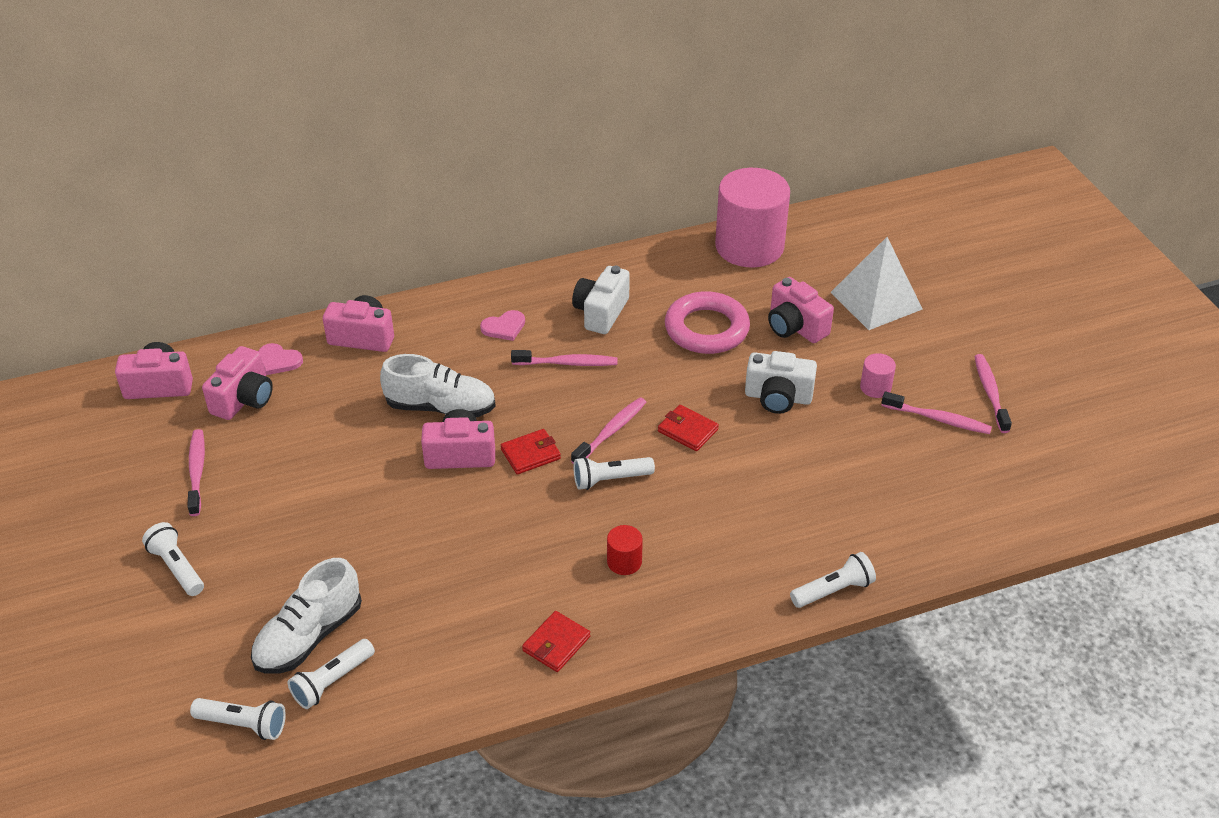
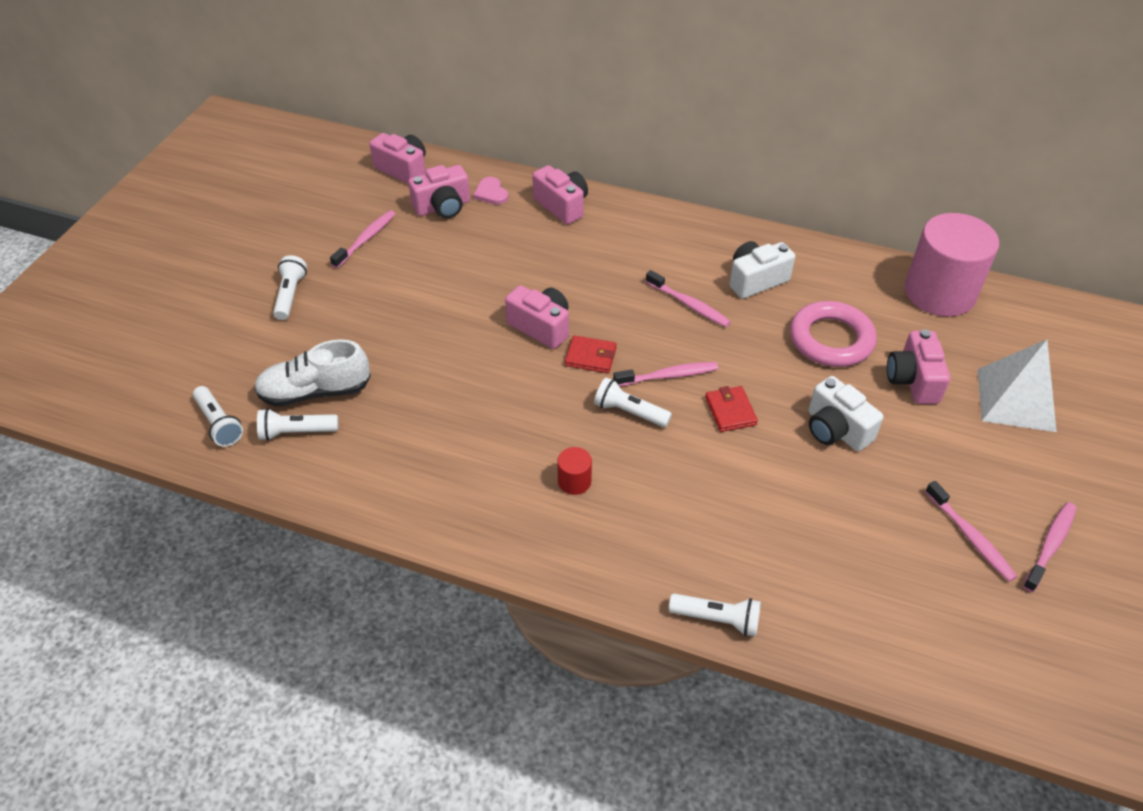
camera: 40 degrees right, 5 degrees up
white shoe [380,354,496,417] -> none
pink heart [480,310,525,341] -> none
red wallet [522,611,590,672] -> none
pink cylinder [860,353,896,398] -> none

